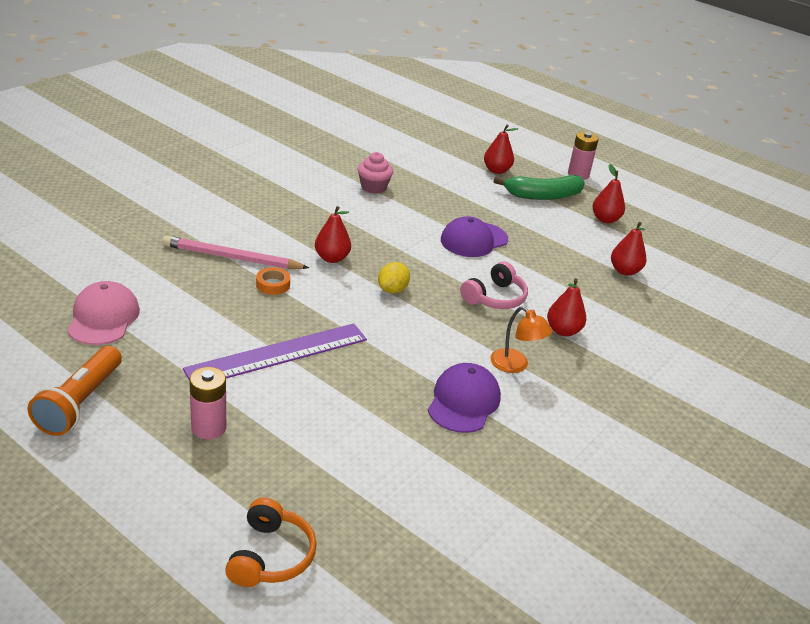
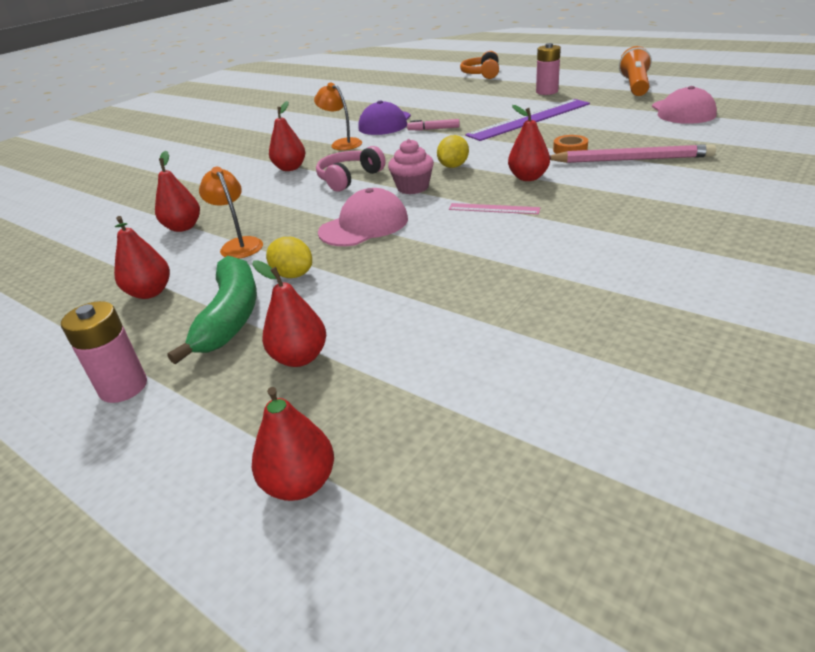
camera: 175 degrees left, 0 degrees up
pink cupcake [358,152,393,194] -> pink cupcake moved to [388,139,434,194]
purple cap [441,216,508,257] -> pink cap [318,188,408,246]
green banana [494,175,585,200] -> green banana turned 105 degrees clockwise [168,256,257,364]
none -> orange lamp [199,167,263,259]
none -> red pear [252,387,334,501]
none -> yellow lemon [266,237,312,278]
none -> pink marker [407,119,460,130]
none -> pink ruler [449,203,541,214]

